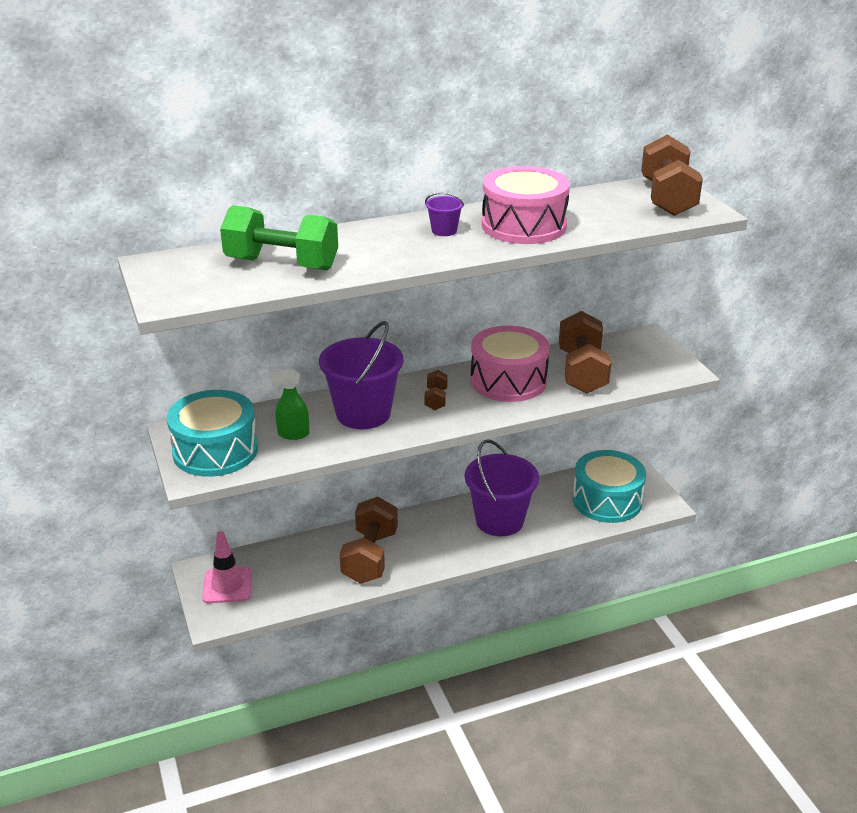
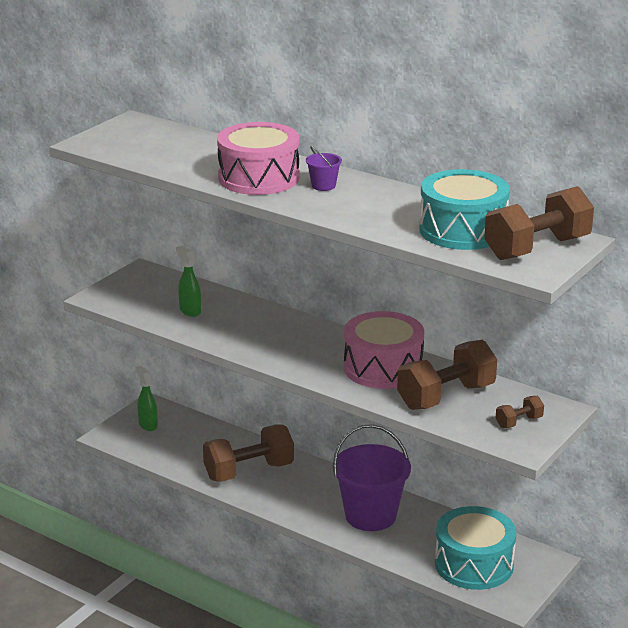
camera: 55 degrees right, 5 degrees down
turquoise drum [167,390,258,477] -> turquoise drum moved to [419,169,510,250]
pink traffic cone [202,531,252,603] -> green spray bottle [136,366,158,431]
green dumbbell [220,205,338,271] -> none
purple bucket [319,321,404,429] -> none
brown dumbbell [425,370,448,410] -> brown dumbbell moved to [495,396,544,428]
pink drum [482,166,570,244] -> pink drum moved to [217,122,300,195]

